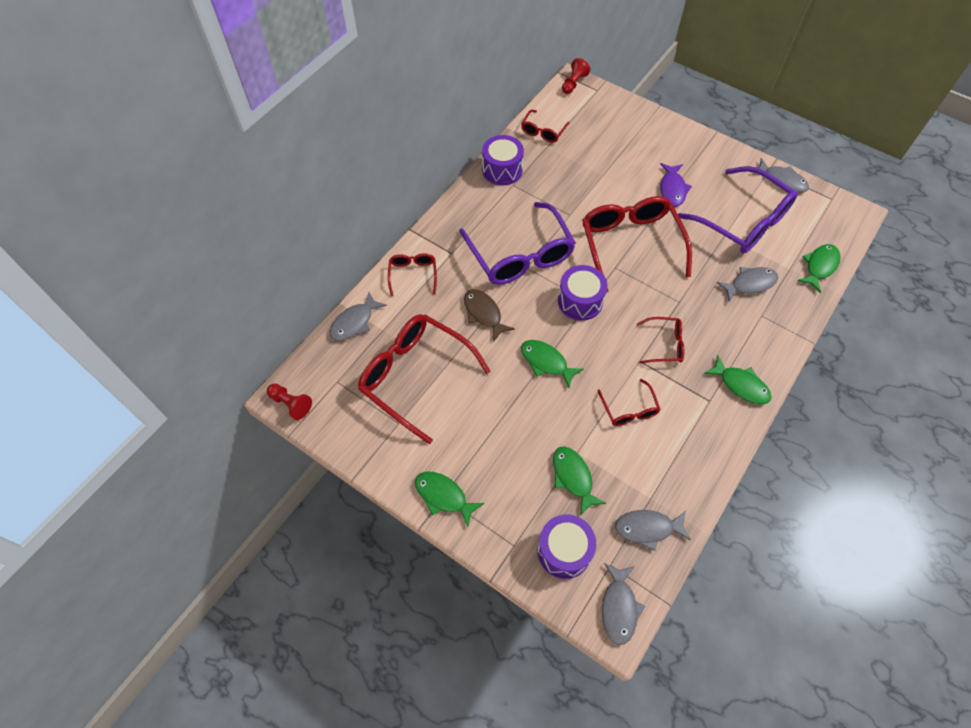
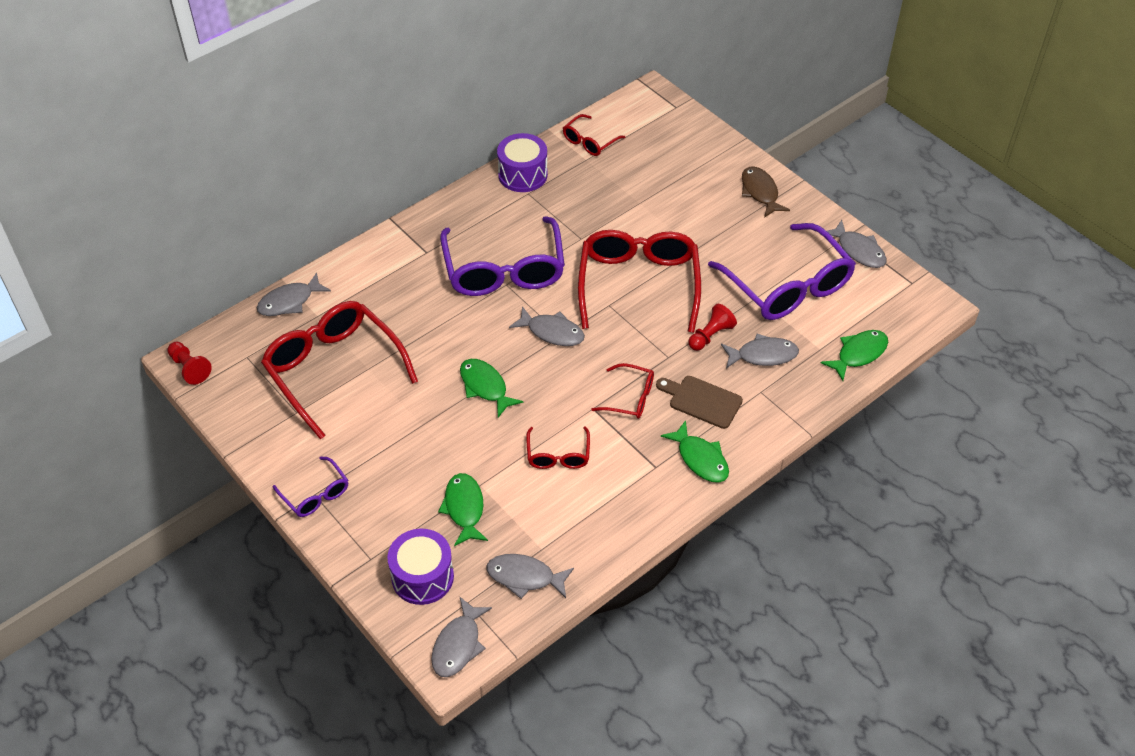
camera: 15 degrees right, 10 degrees down
red glasses [388,253,437,296] -> none
green fish [415,471,484,527] -> purple glasses [273,456,348,517]
brown fish [464,289,515,342] -> brown fish moved to [742,166,790,218]
purple drum [558,265,608,321] -> grey fish [509,306,585,346]
red pawn [562,58,591,94] -> red pawn moved to [688,304,737,351]
purple fish [660,163,692,207] -> none
none -> brown cutting board [656,376,743,429]

